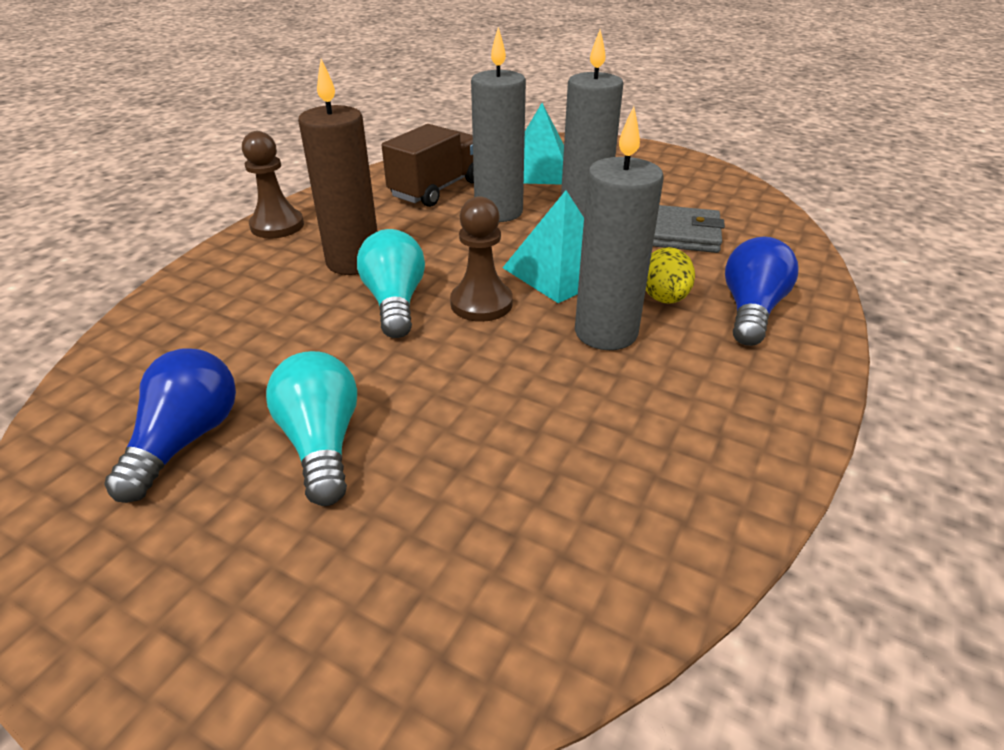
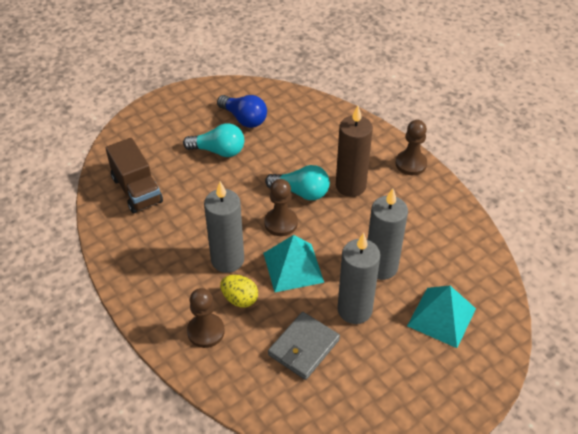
camera: 115 degrees right, 10 degrees up
brown truck [381,124,474,207] -> brown truck moved to [106,138,163,213]
blue light bulb [725,237,799,346] -> brown pawn [187,288,225,348]

